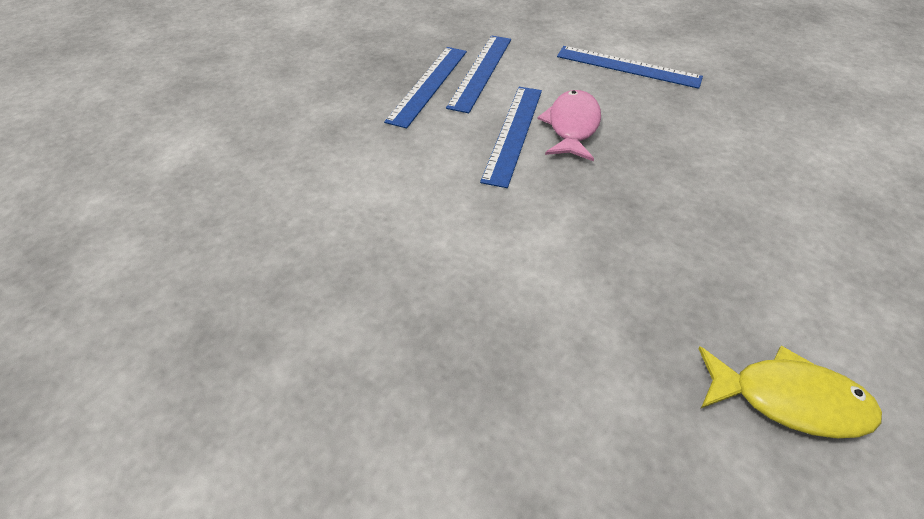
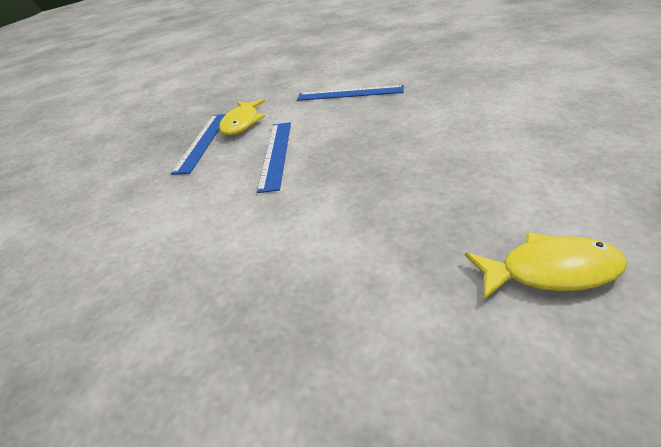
camera: 10 degrees left, 10 degrees down
blue ruler [446,35,511,113] -> yellow fish [219,99,265,135]
pink fish [537,90,601,161] -> none

